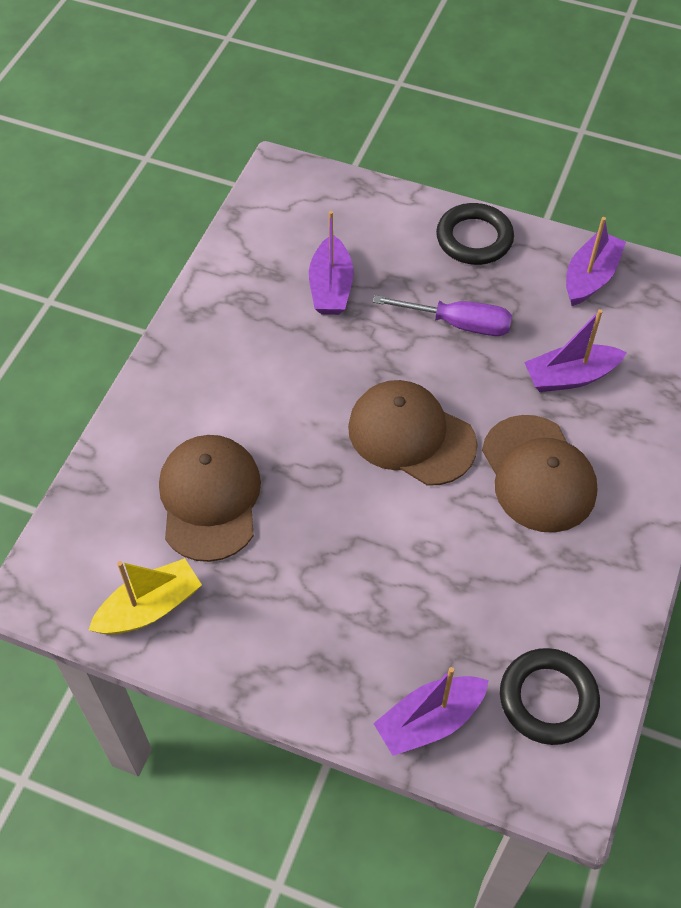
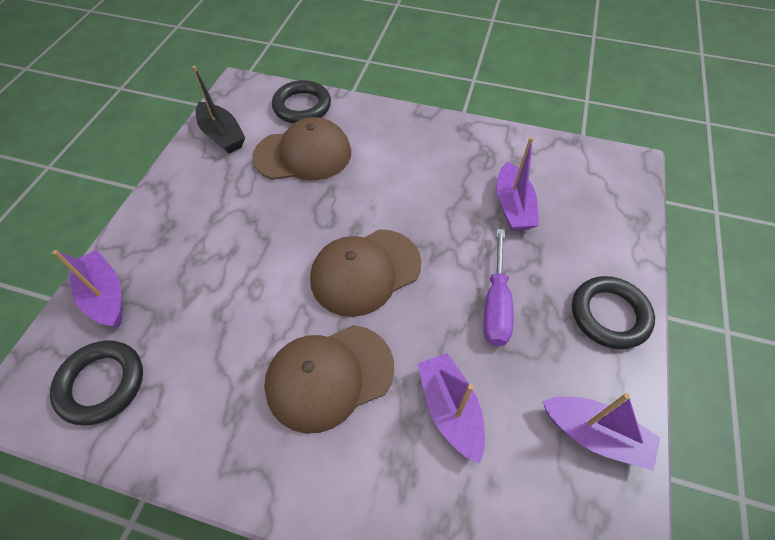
camera: 85 degrees right, 0 degrees up
yellow boat [89,558,202,635] -> black boat [192,66,245,153]
purple boat [309,211,354,315] -> purple boat turned 90 degrees counterclockwise [496,137,539,231]
brown cap [348,380,477,486] -> brown cap turned 150 degrees counterclockwise [310,229,422,317]
none -> black ring [272,80,331,123]

